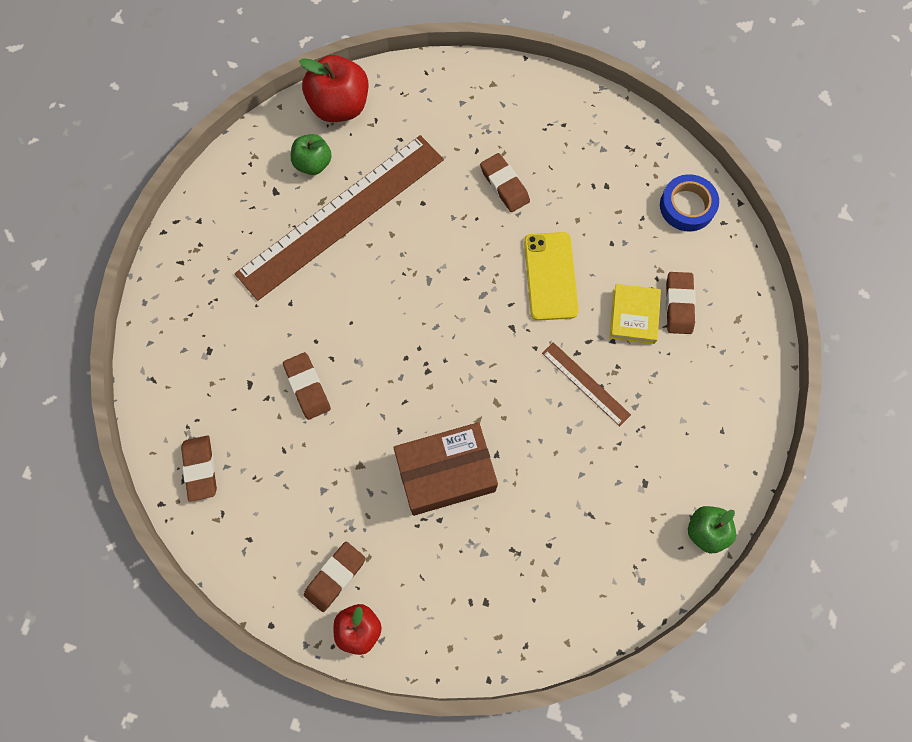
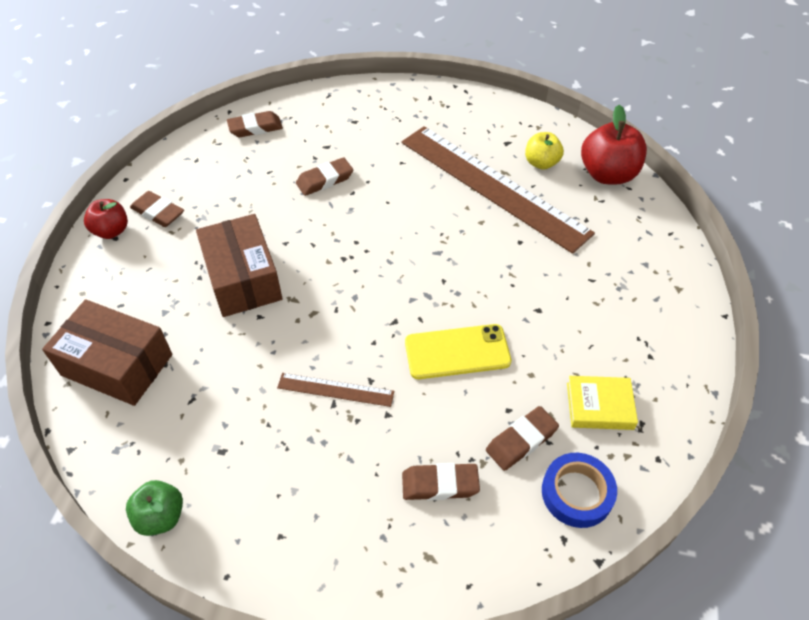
camera: 85 degrees right, 20 degrees down
green apple [291,134,332,175] -> yellow apple [525,132,564,170]
brown eraser [480,153,530,212] -> brown eraser moved to [486,406,559,471]
brown ruler [542,342,631,426] -> brown ruler turned 60 degrees clockwise [277,373,395,407]
yellow book [610,284,661,344] -> yellow book moved to [567,376,638,430]
none -> brown box [42,299,172,406]

